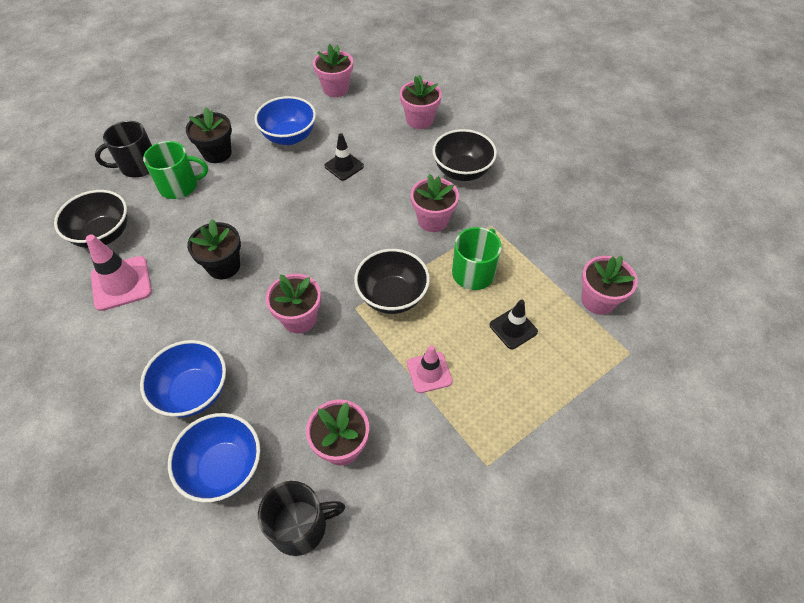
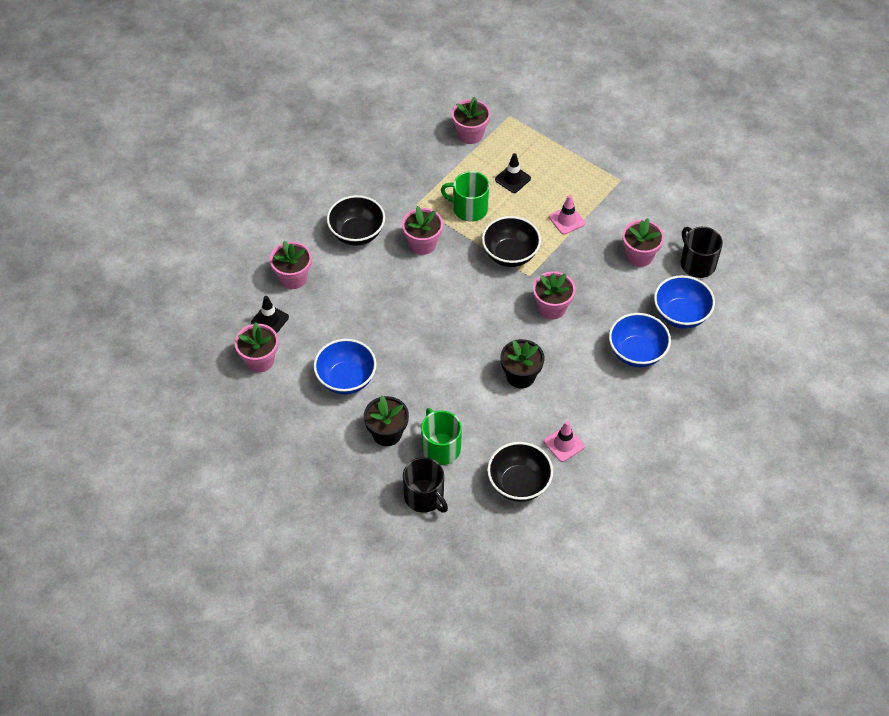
camera: 105 degrees left, 0 degrees up
pink traffic cone [86,234,152,311] -> pink traffic cone [544,421,585,462], size x0.65
black traffic cone [324,133,364,181] -> black traffic cone moved to [251,296,289,333]

